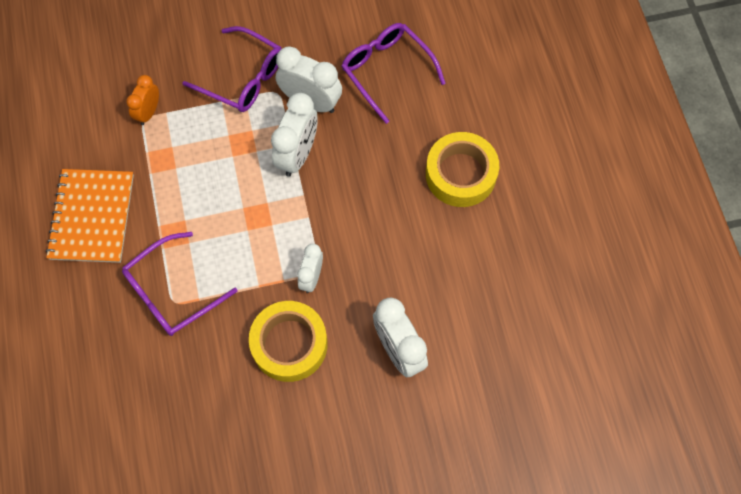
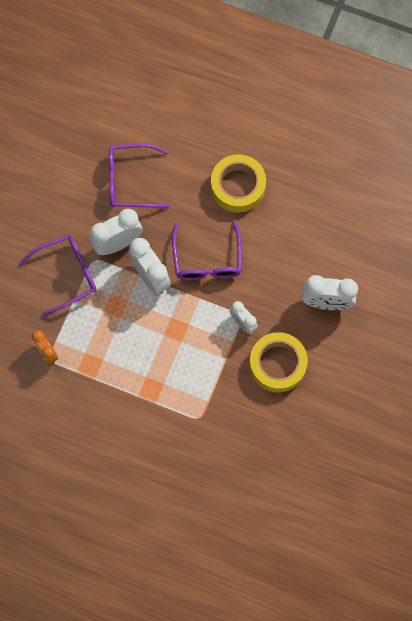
camera: 55 degrees left, 5 degrees up
orange notebook [46,169,134,263] -> none
purple glasses [122,232,238,336] -> purple glasses moved to [172,220,242,280]

